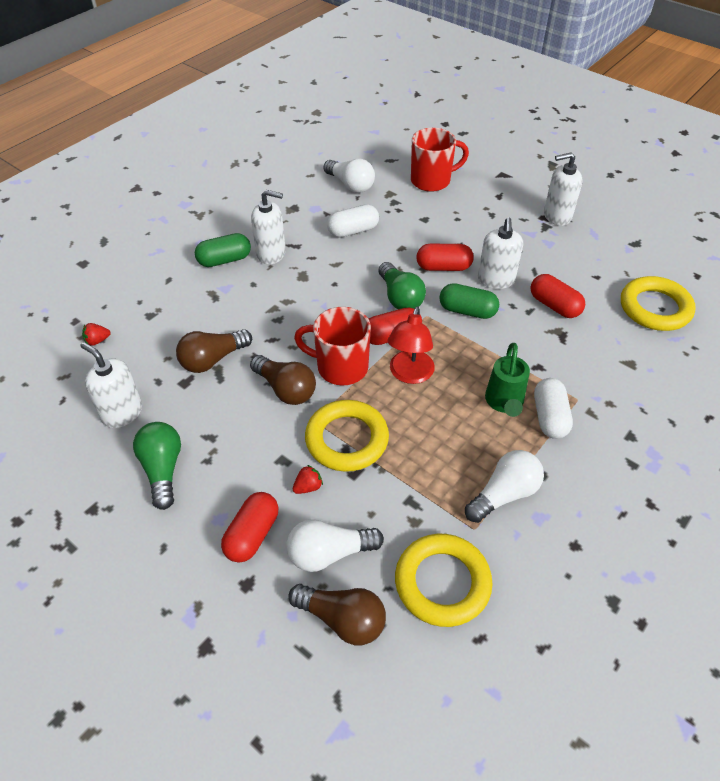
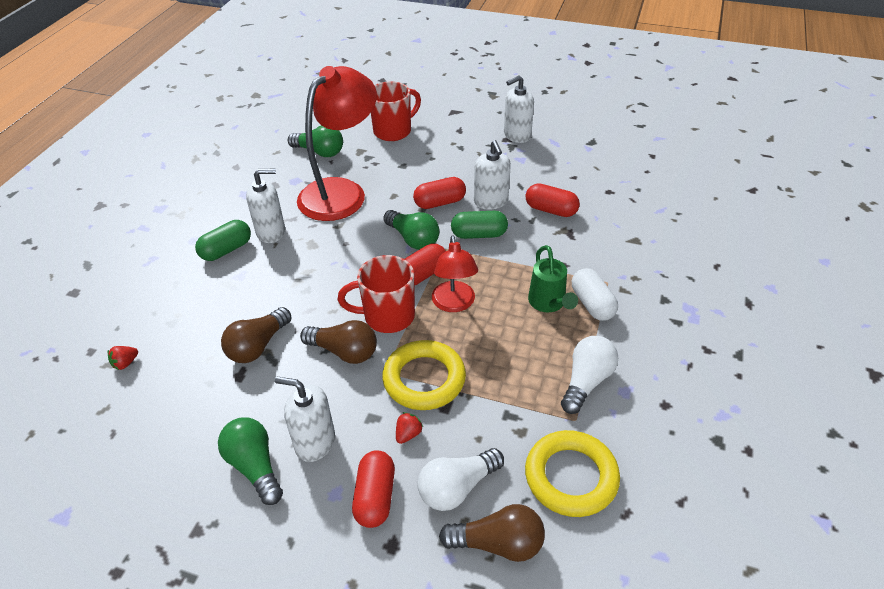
camera: 20 degrees left, 5 degrees down
white soap dispenser [81,342,142,428] -> white soap dispenser moved to [275,377,335,462]
white light bulb [323,158,375,193] -> green light bulb [288,125,343,157]
white capsule [327,204,379,237] -> red lamp [297,66,377,221]
yellow ring [621,276,695,331] -> none

